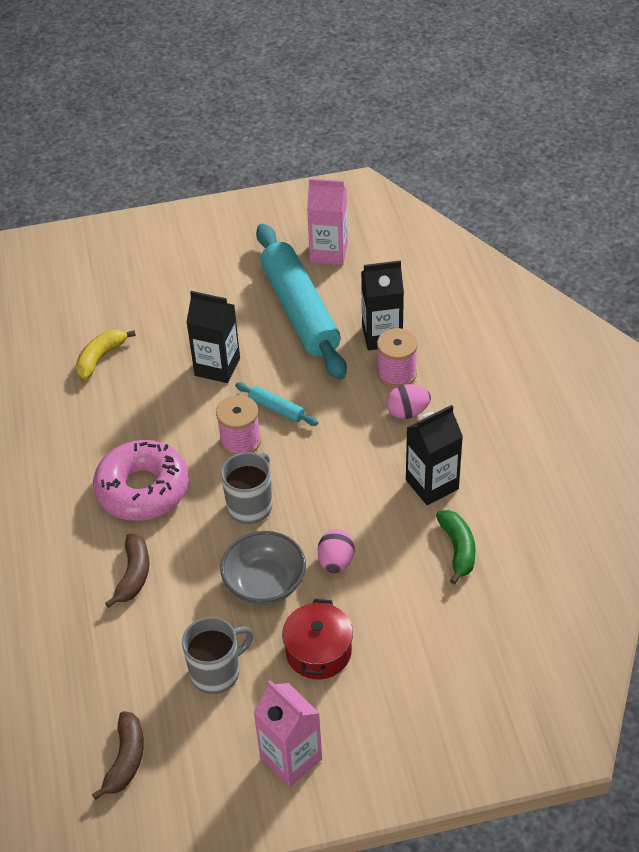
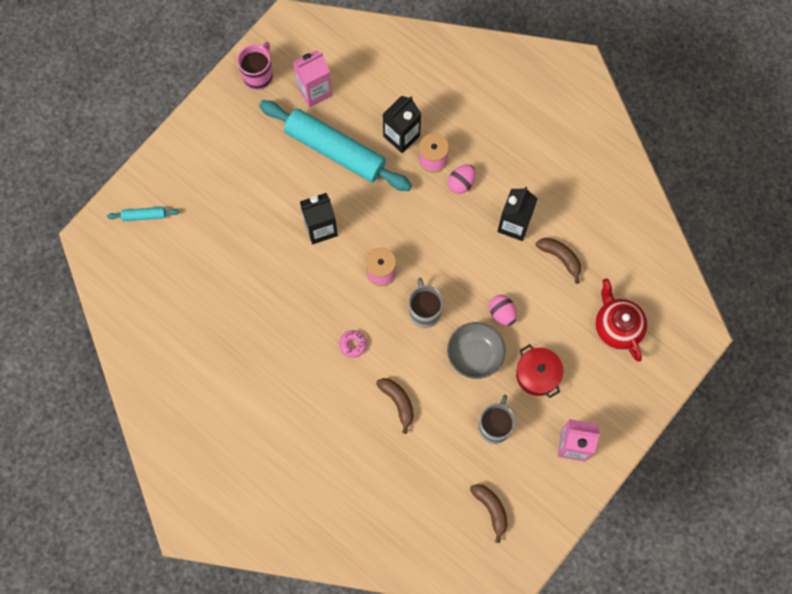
camera: 40 degrees left, 25 degrees up
yellow banana [76,329,136,380] -> none
pink donut [93,440,189,521] -> pink donut [339,330,367,358], size x0.41
turquoise rolling pin [235,382,318,426] -> turquoise rolling pin moved to [107,207,180,221]
green banana [436,510,476,585] -> brown banana [536,238,581,284]
none -> pink mug [237,42,273,90]
none -> red teapot [595,279,647,362]

